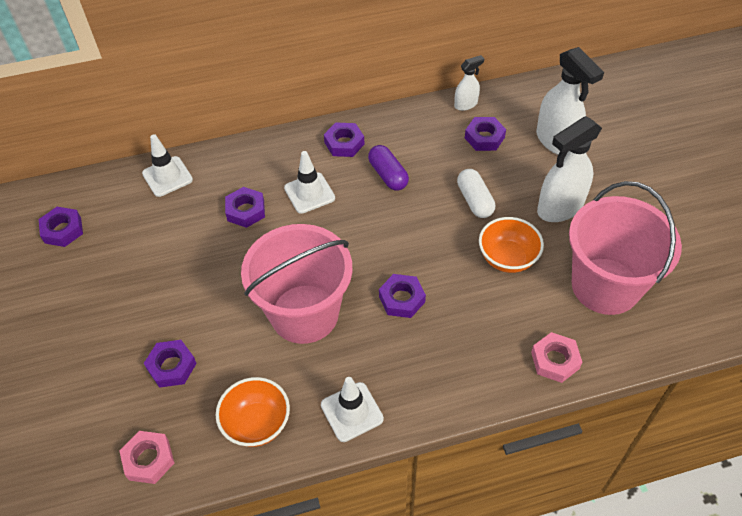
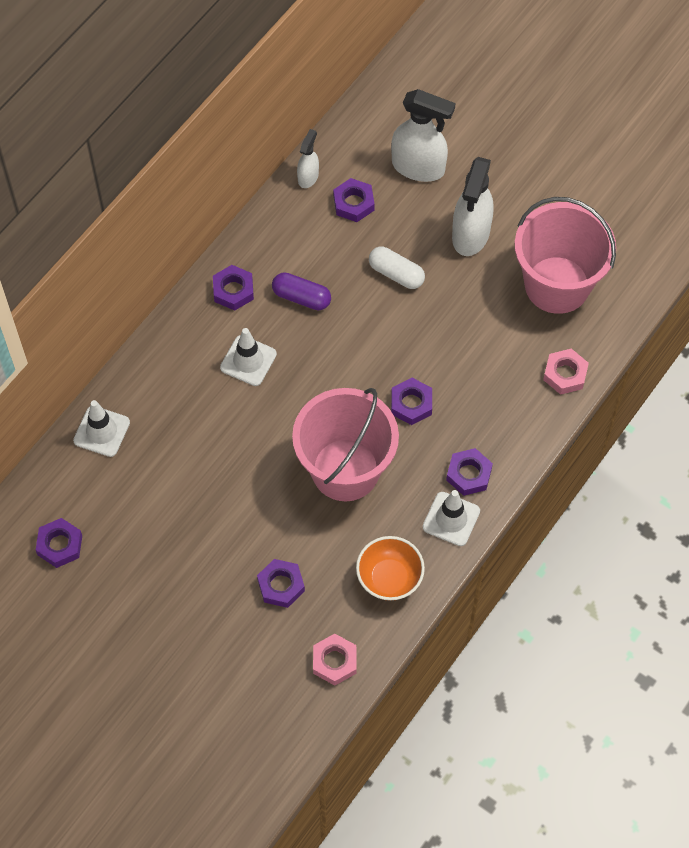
camera: 40 degrees left, 10 degrees up
purple nut [225,187,265,228] -> purple nut moved to [446,448,493,496]
orange bowl [479,217,544,273] -> none

